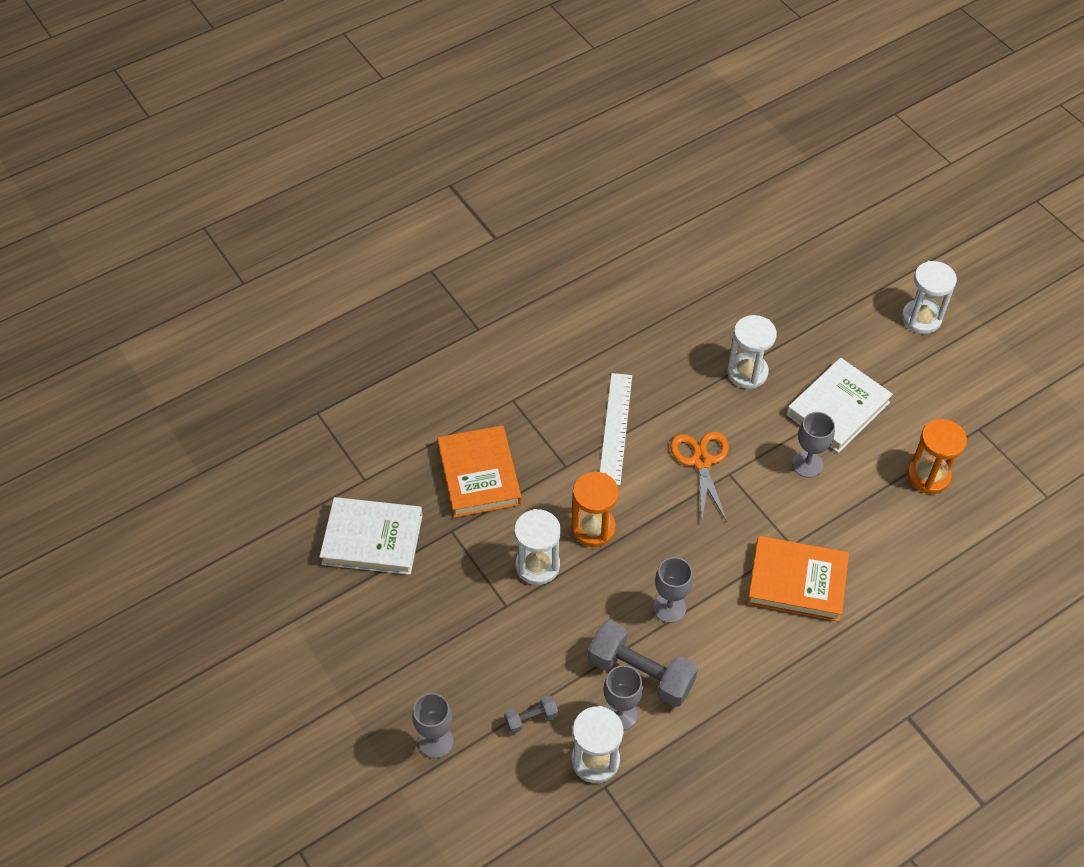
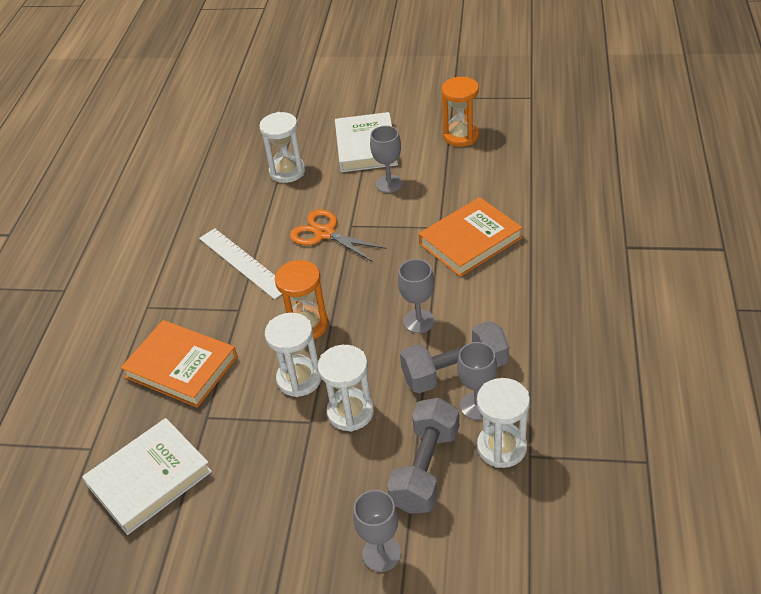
camera: 45 degrees left, 10 degrees down
grey dumbbell [504,695,558,734] -> grey dumbbell [387,398,459,514], size x2.07
white hourglass [902,261,957,334] -> white hourglass moved to [318,345,374,432]

